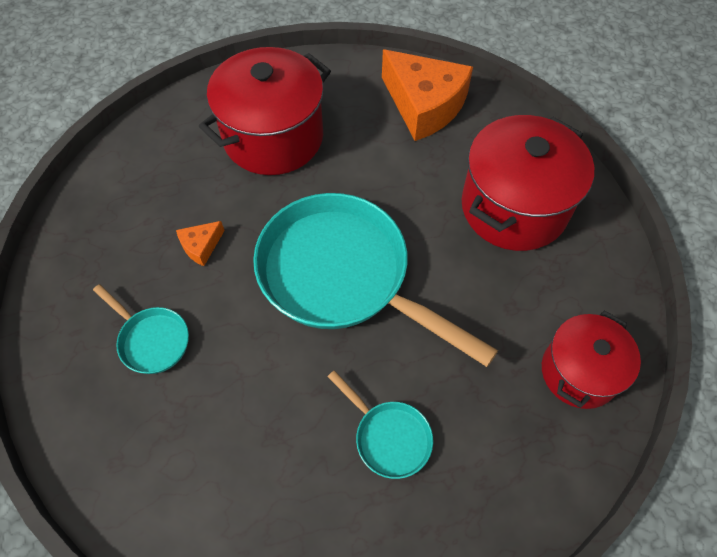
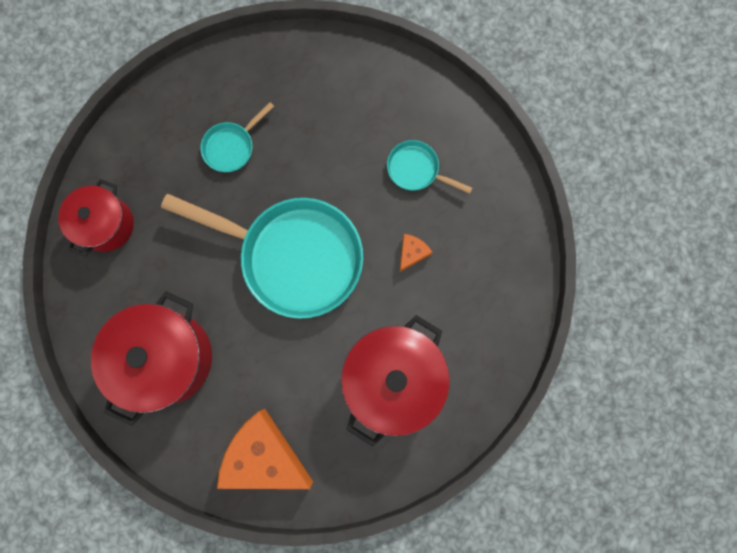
camera: 165 degrees right, 20 degrees up
turquoise pan [328,370,433,479] -> turquoise pan turned 75 degrees counterclockwise [200,102,274,172]

